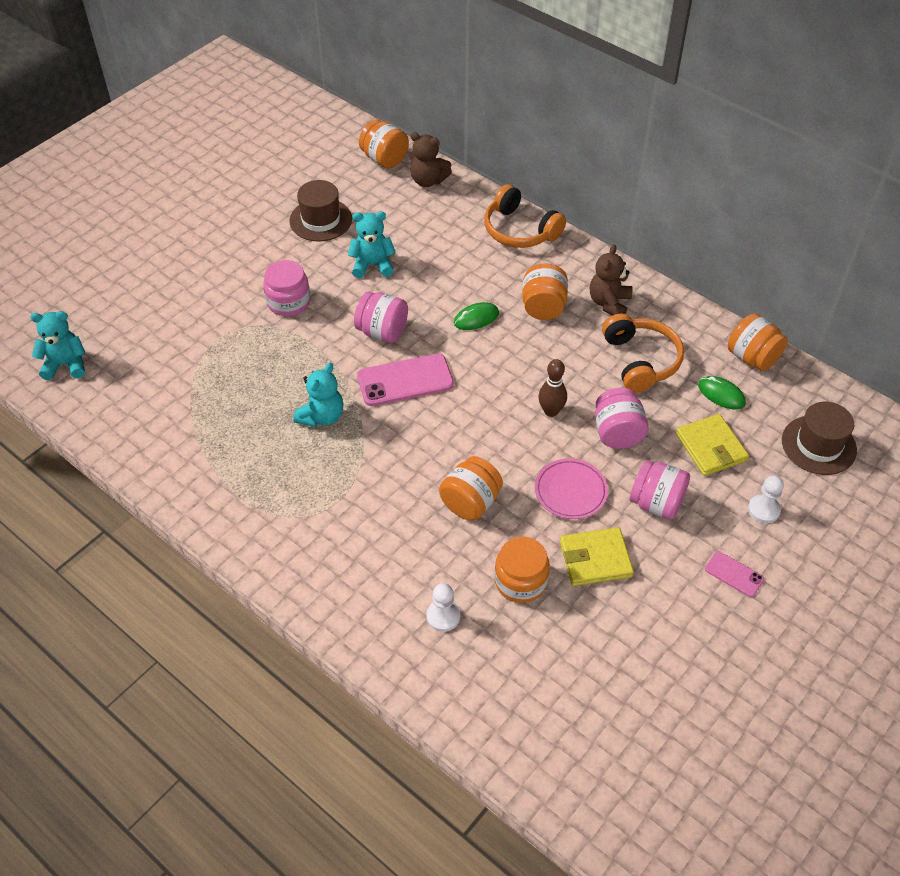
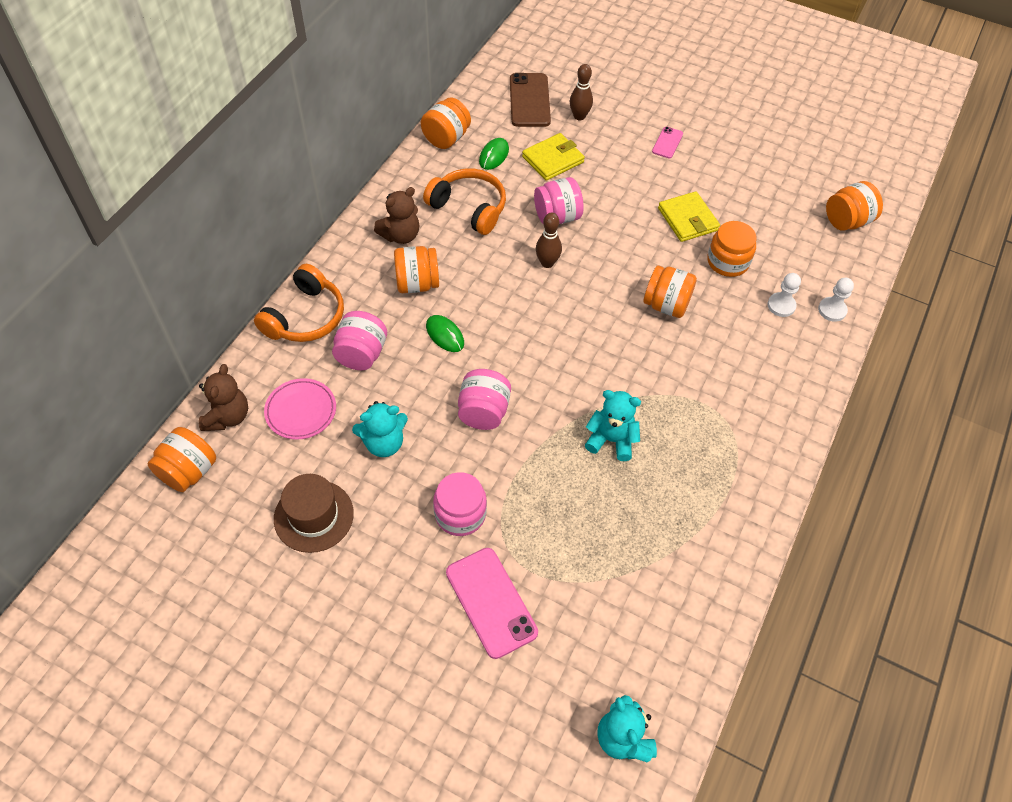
camera: 105 degrees left, 5 degrees up
turquoise teddy bear [348,211,396,278] -> turquoise teddy bear turned 90 degrees counterclockwise [352,401,408,457]
pink phone [357,353,454,406] -> pink phone moved to [446,548,538,659]
pink plate [535,458,608,519] -> pink plate moved to [264,378,336,440]
brown teddy bear [590,244,633,315] -> brown teddy bear turned 45 degrees counterclockwise [374,187,419,244]
orange headphones [602,314,684,393] -> orange headphones turned 60 degrees clockwise [423,168,506,235]
pink jar [630,460,690,520] -> pink jar moved to [332,311,387,370]
white pawn [748,476,784,523] -> white pawn moved to [818,277,854,322]
brown hat [782,402,857,475] -> brown phone [510,73,551,127]
none -> brown bowling pin [570,64,593,121]
none -> orange jar [826,181,883,231]

